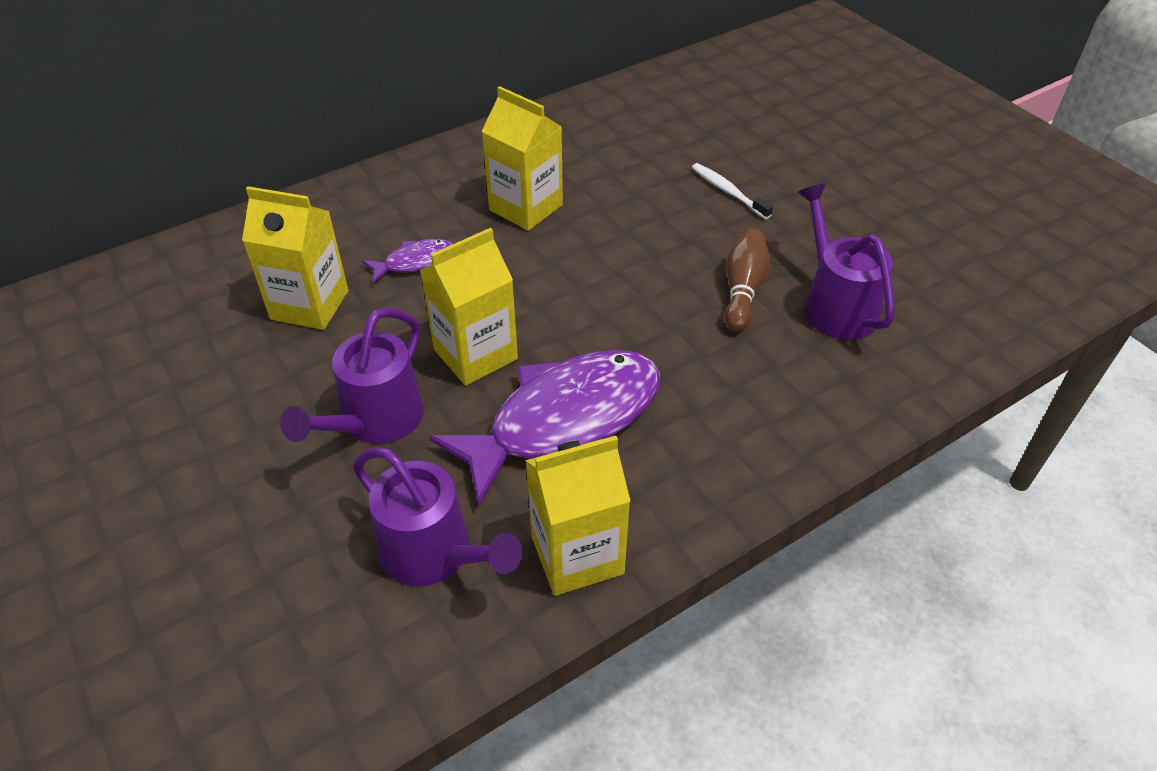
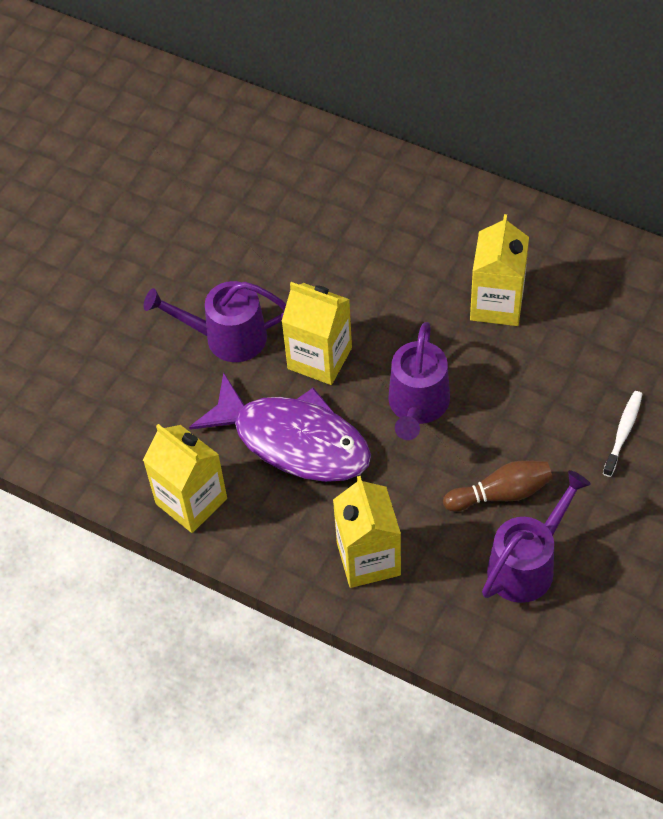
camera: 65 degrees right, 10 degrees up
yellow carton [242,186,348,330] -> yellow carton moved to [333,476,401,588]
purple watering can [353,447,523,587] -> purple watering can moved to [388,322,450,440]
purple fish [362,239,453,284] -> none

